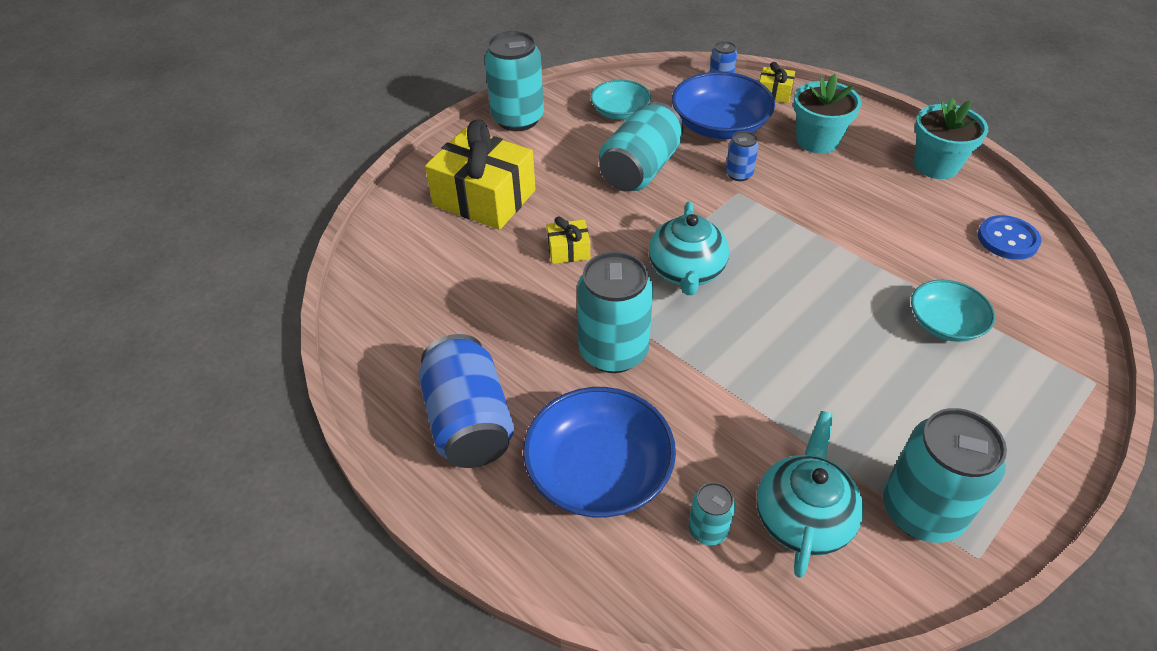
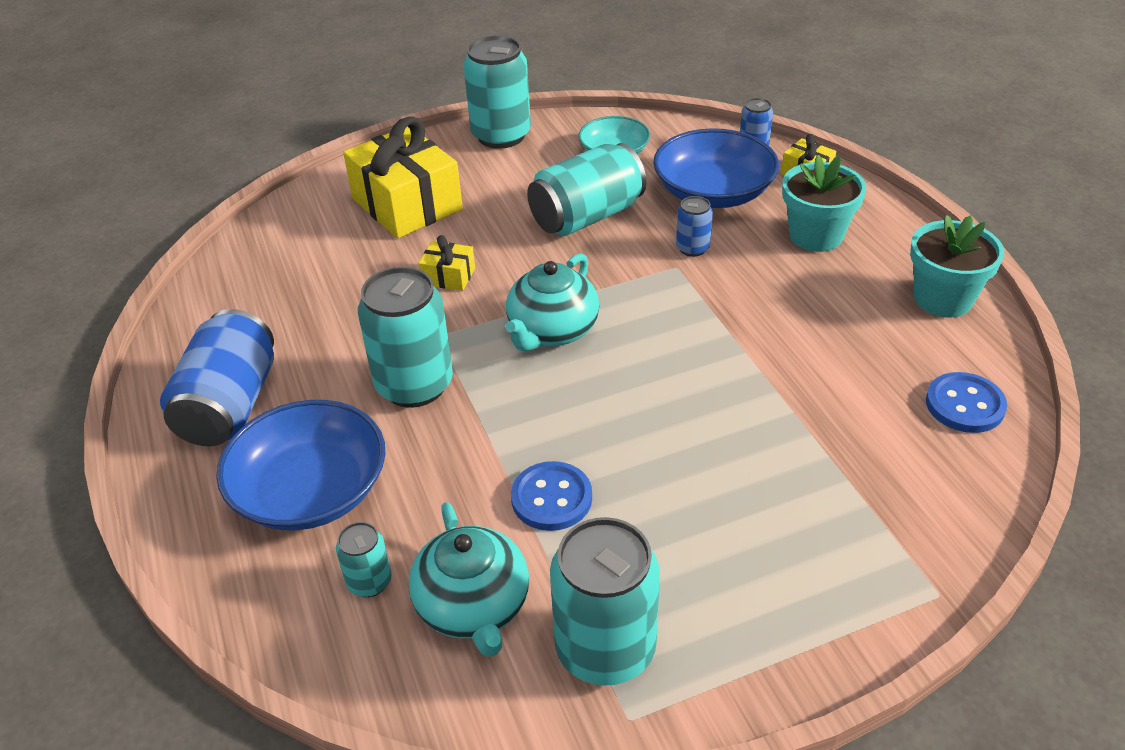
camera: 25 degrees right, 5 degrees down
turquoise teapot [757,411,864,578] -> turquoise teapot turned 120 degrees clockwise [409,502,529,657]
turquoise bowl [911,280,995,342] -> none
none -> blue button [511,461,592,531]

